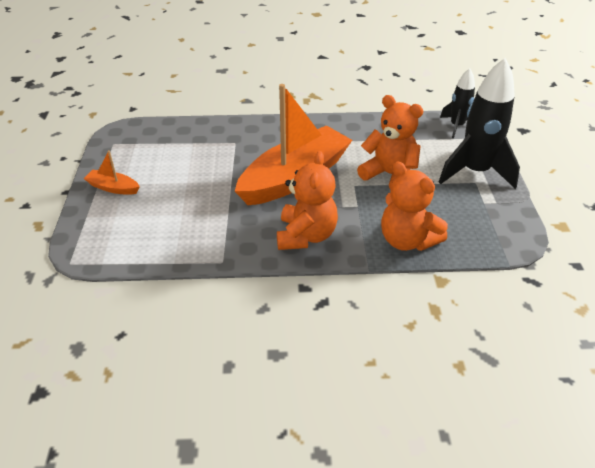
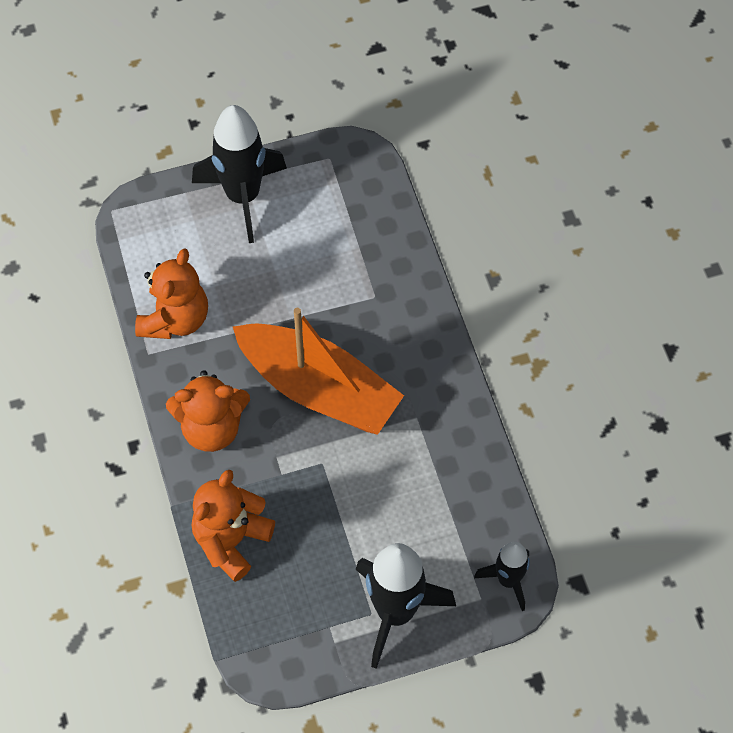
camera: 75 degrees right, 20 degrees up
orange boat [84,150,140,195] -> black rocket [192,105,287,243]
orange teddy bear [357,95,424,188] -> orange teddy bear moved to [135,248,208,339]

